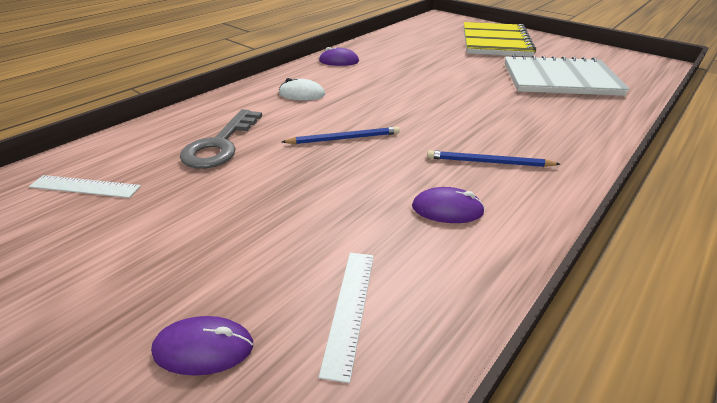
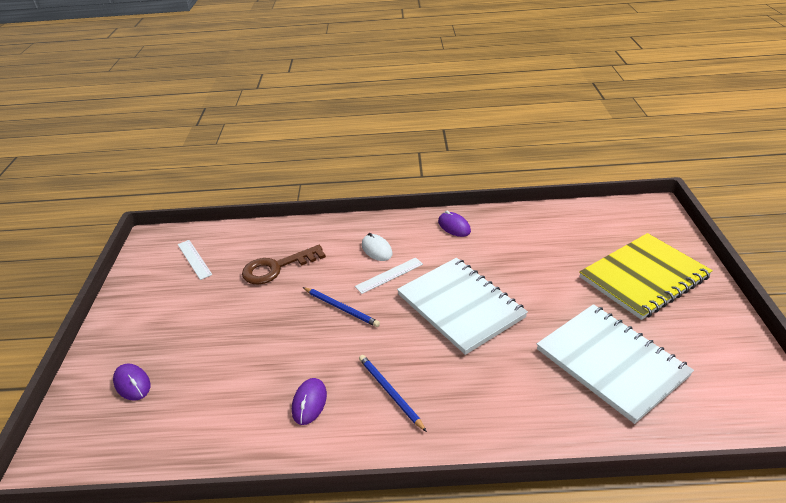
camera: 50 degrees right, 0 degrees up
grey key [180,109,262,169] -> brown key [242,245,326,285]
white ruler [319,253,374,383] -> white ruler moved to [355,257,423,294]
purple mouse [412,187,485,223] -> purple mouse turned 45 degrees clockwise [292,378,327,425]
none -> white notebook [397,258,528,355]

